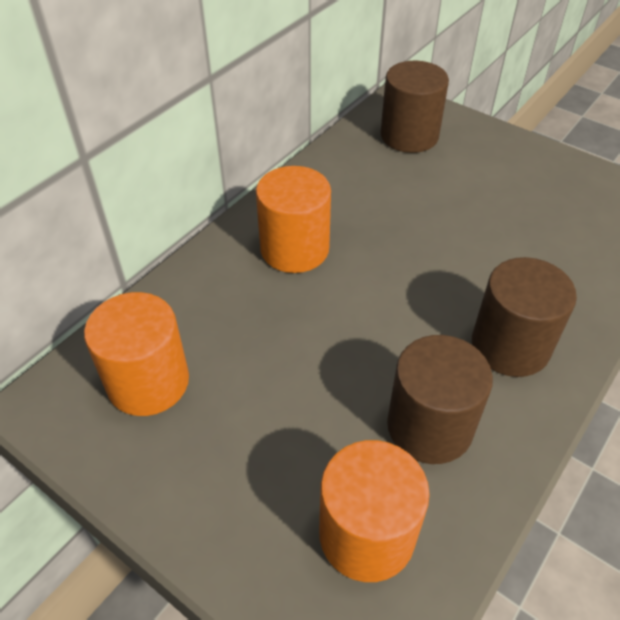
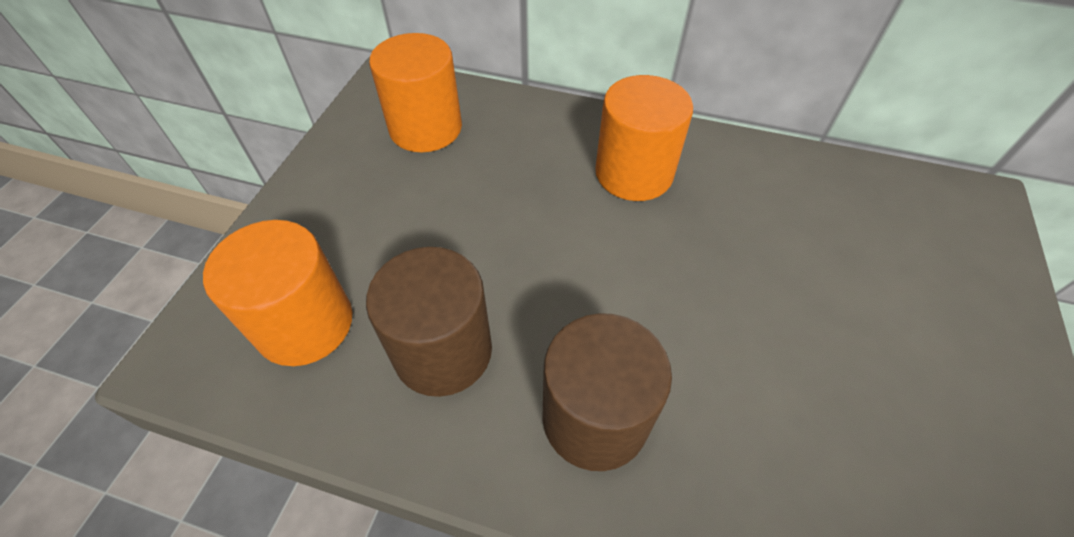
camera: 70 degrees right, 5 degrees up
brown cylinder [380,61,449,153] -> none

